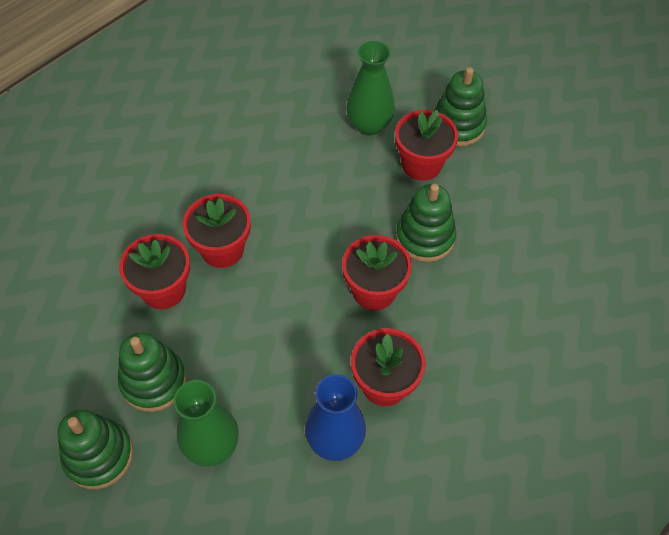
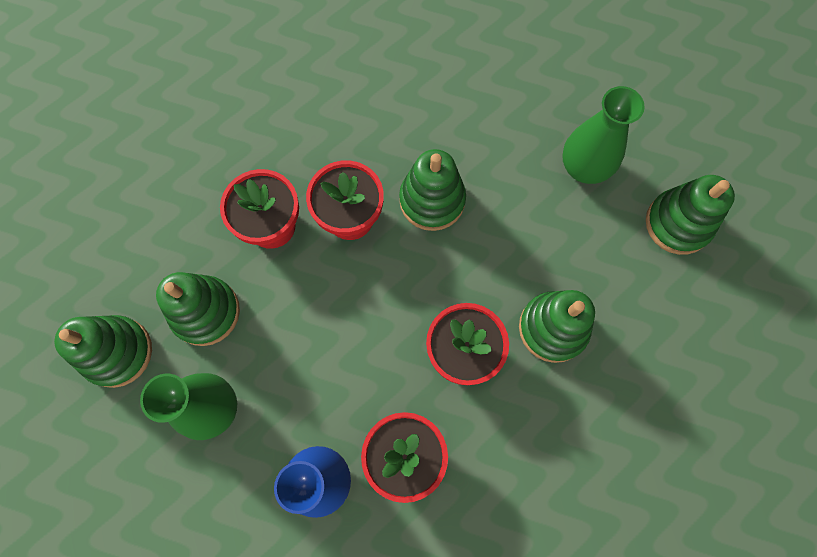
camera: 35 degrees right, 15 degrees up
red flower pot [395,110,458,181] -> none
none -> green stacking toy [399,149,466,231]

